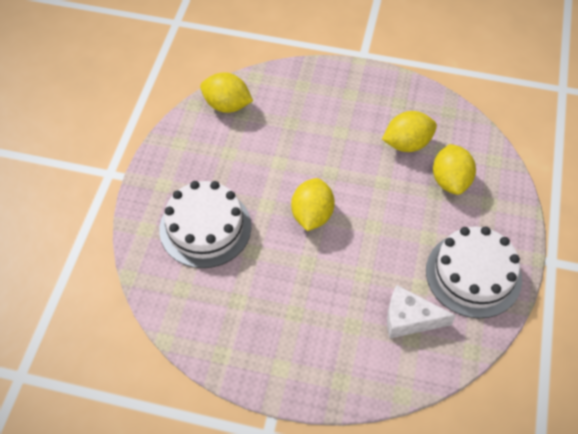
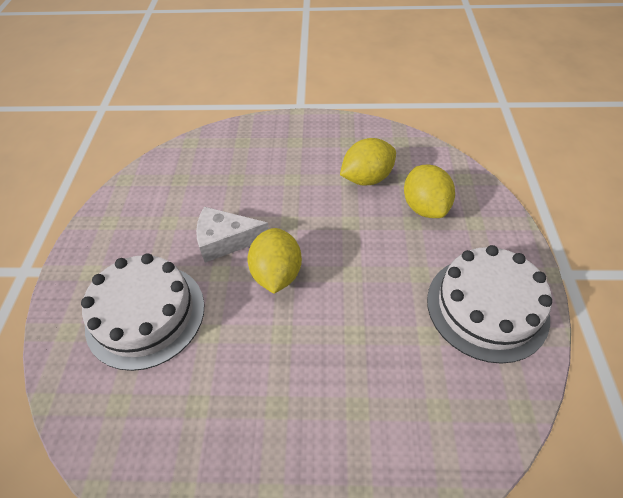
camera: 10 degrees left, 5 degrees down
yellow lemon [200,72,253,113] -> none
white cheese [387,285,456,338] -> white cheese moved to [196,207,269,263]

